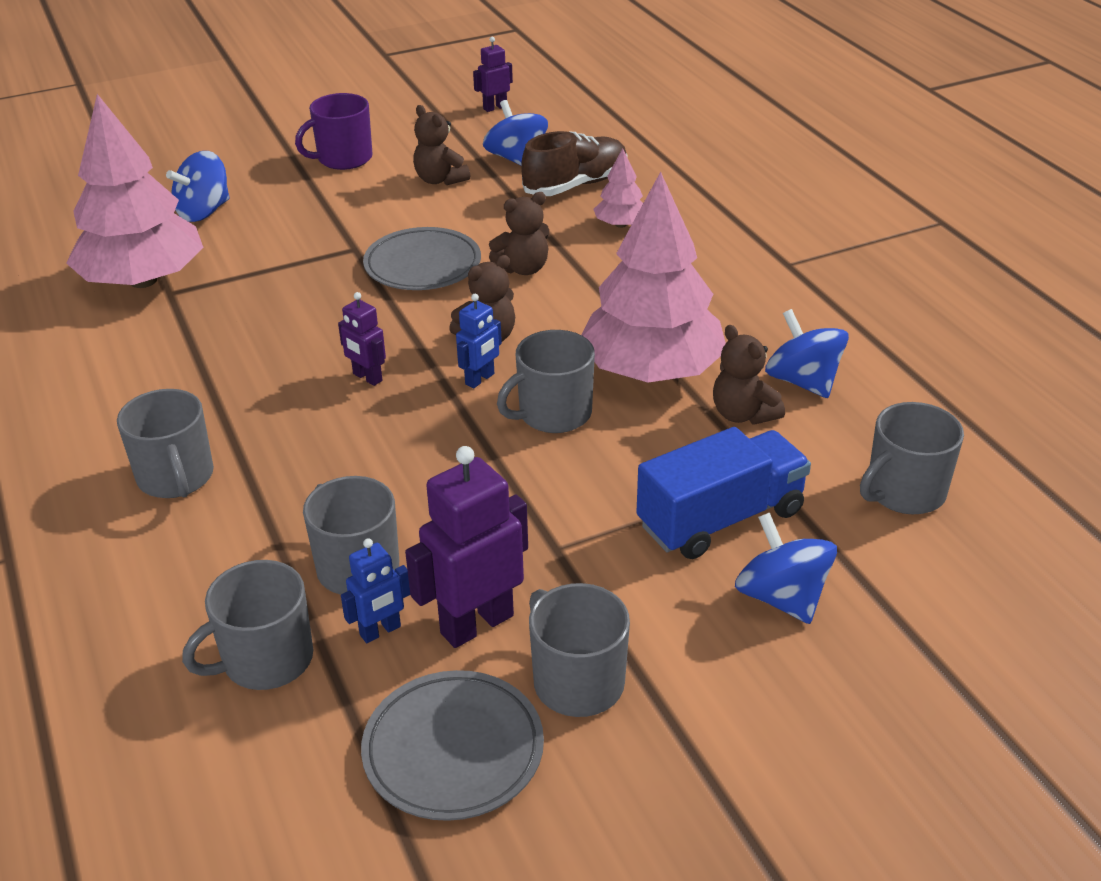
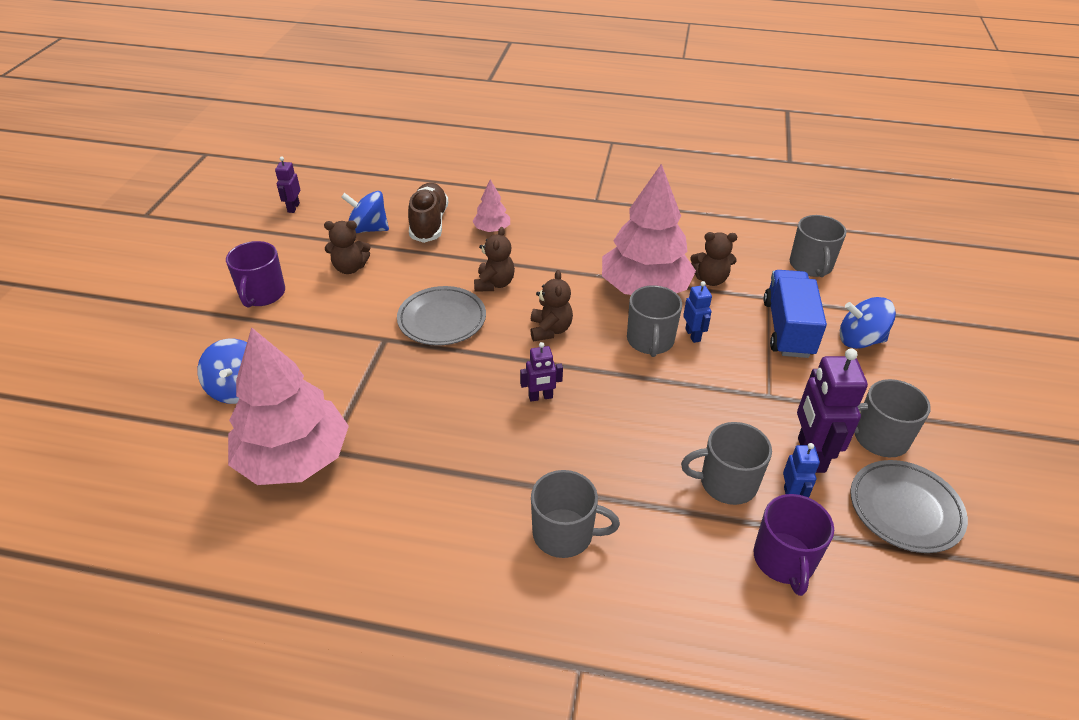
camera: 55 degrees left, 5 degrees up
grey mug [182,560,313,690] -> purple mug [754,494,834,596]
blue robot [456,294,502,388] -> blue robot moved to [683,281,712,343]
blue spinning top [765,309,849,398] -> none

